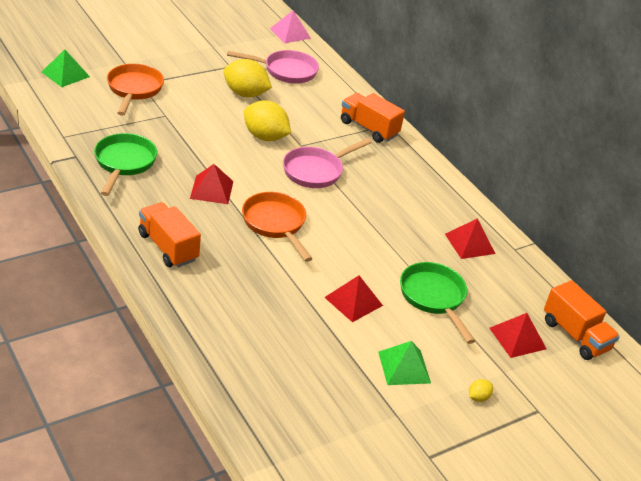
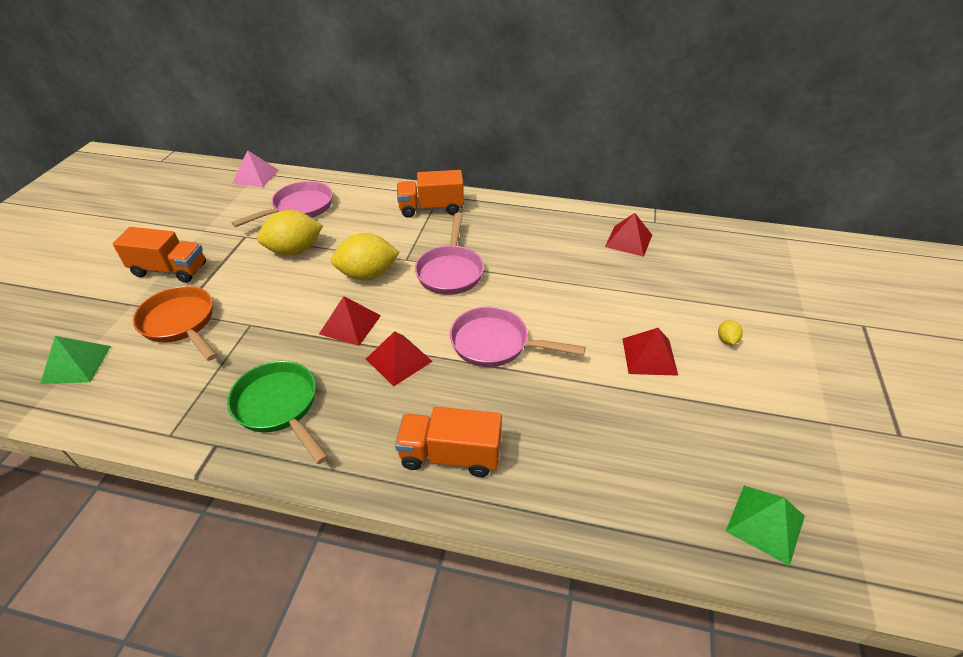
camera: 40 degrees left, 5 degrees up
orange pan [242,192,313,262] -> pink pan [450,307,585,367]
green pyramid [378,341,431,385] -> green pyramid moved to [726,486,805,566]
green pan [400,262,475,344] -> none
yellow lemon [469,379,493,402] -> yellow lemon moved to [718,320,743,345]
red pyramid [489,313,546,358] -> red pyramid moved to [319,296,381,346]
orange truck [544,280,620,360] -> orange truck moved to [112,227,206,283]

